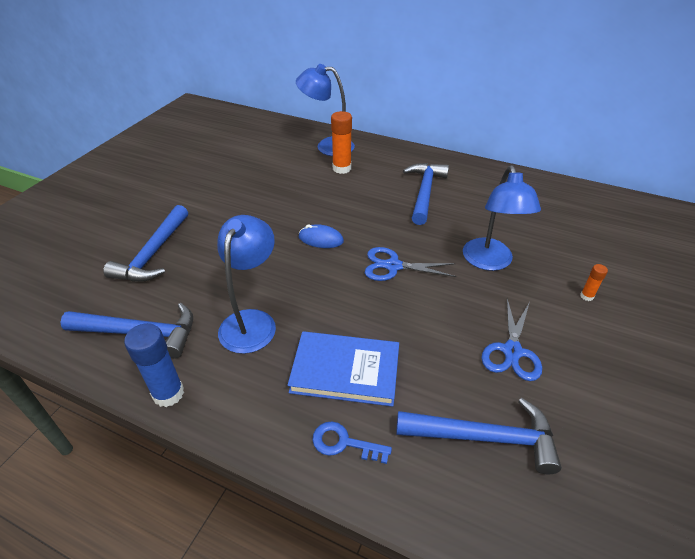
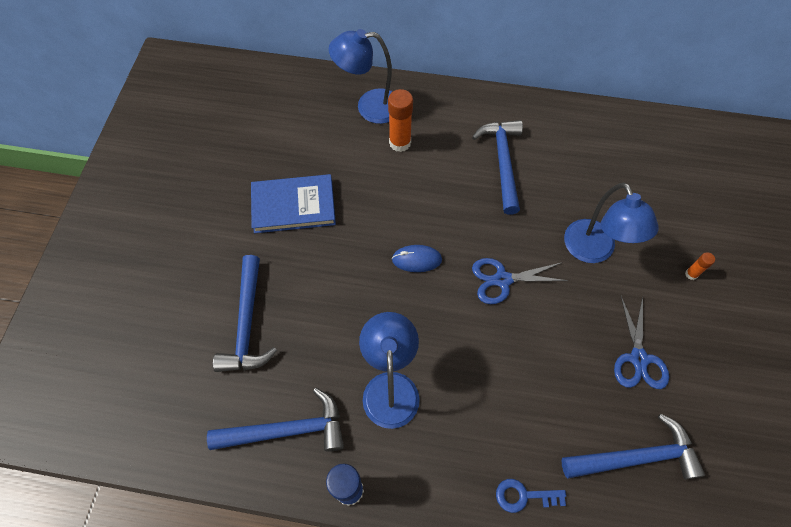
camera: 15 degrees left, 20 degrees up
blue book [287,331,399,407] -> blue book moved to [251,174,336,233]

